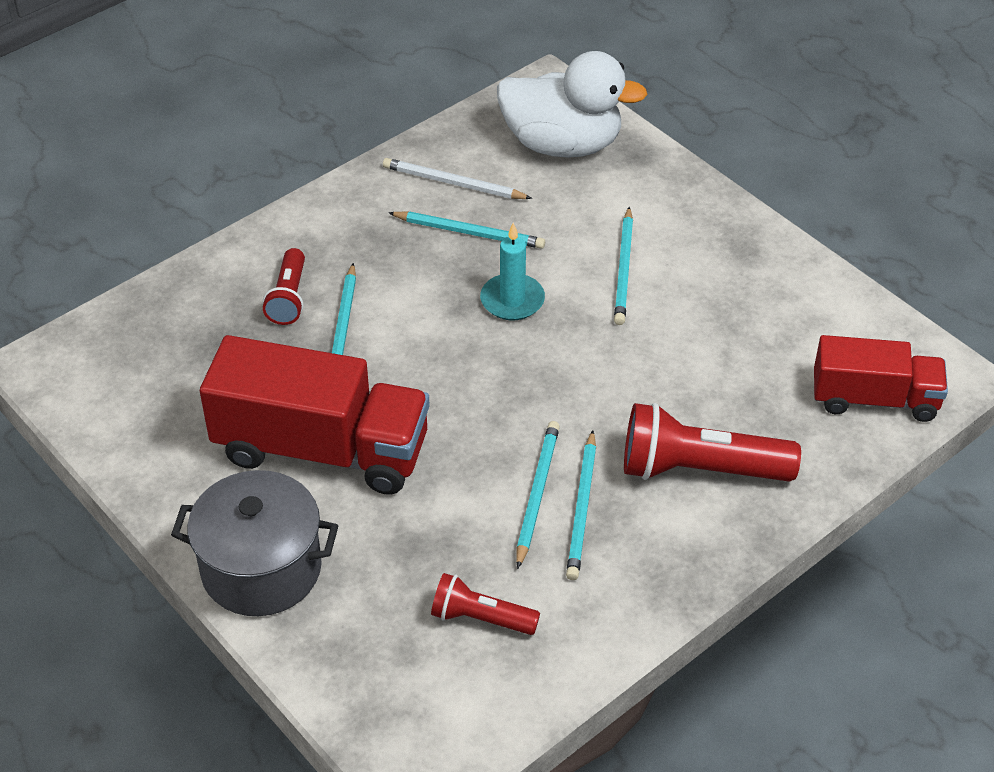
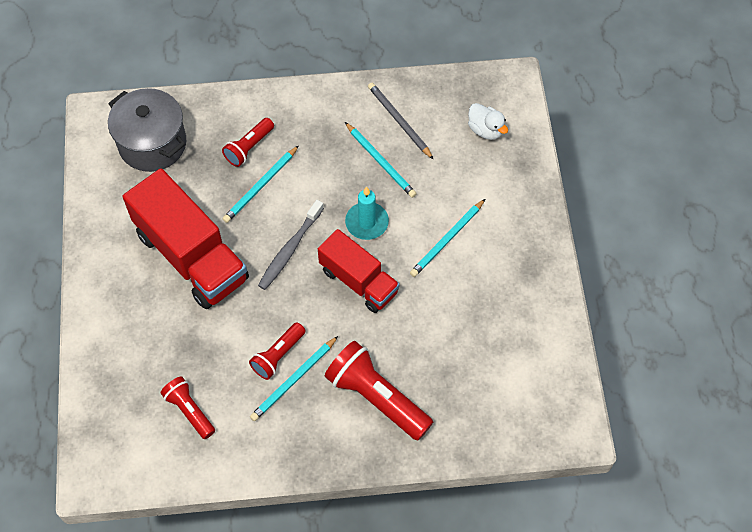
camera: 35 degrees right, 15 degrees up
grey pot [171,470,339,616] -> grey pot moved to [108,88,186,172]
white pencil [383,158,532,199] -> grey pencil [368,83,434,160]
white duck [497,51,648,158] -> white duck [468,103,508,140], size x0.47
turquoise pencil [517,421,560,569] -> red flashlight [249,322,305,380]
red truck [814,335,948,422] -> red truck moved to [318,229,400,313]
none -> grey toothbrush [258,200,324,290]

